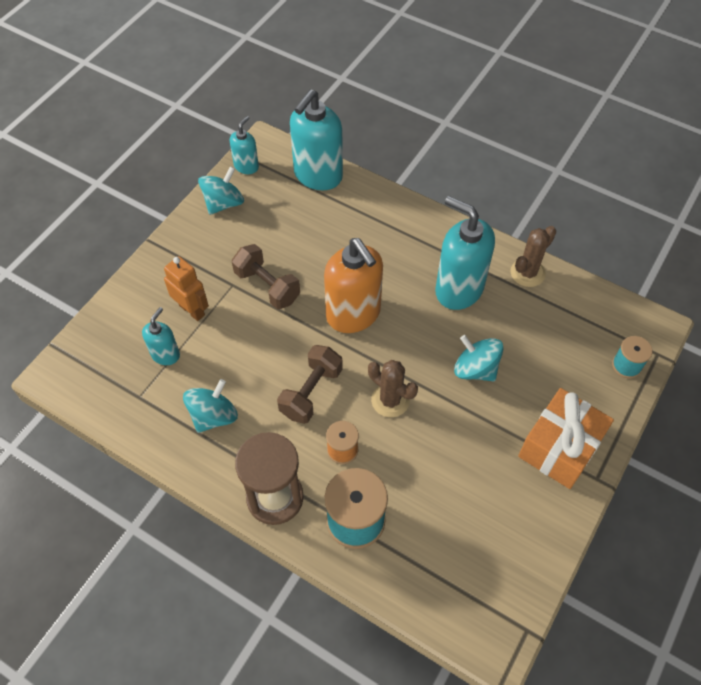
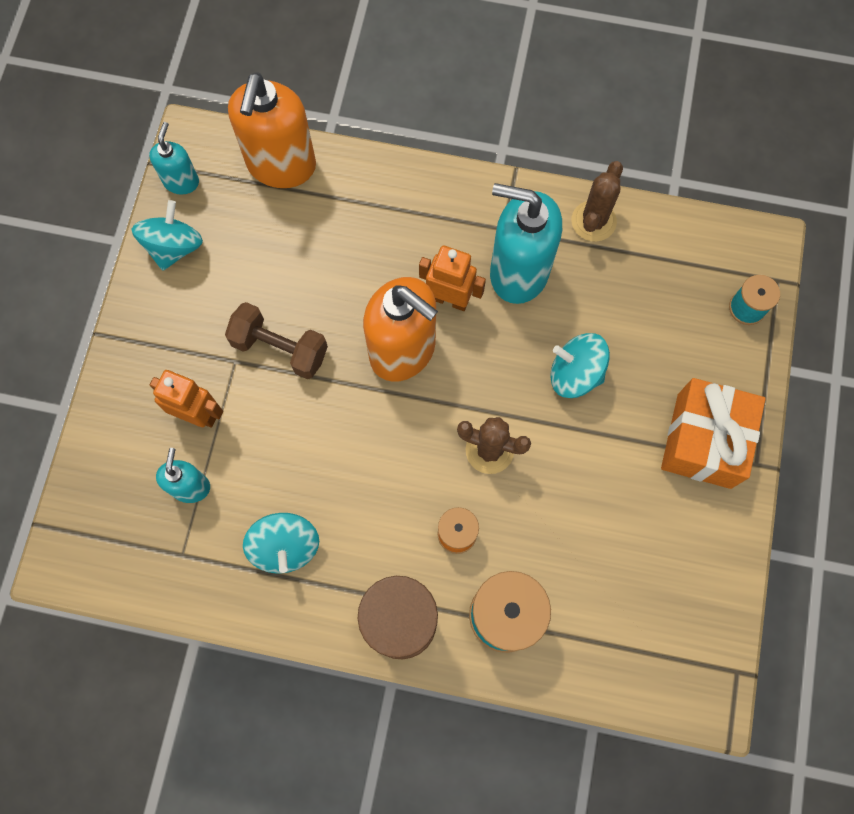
camera: 20 degrees left, 15 degrees up
turquoise spinning top [183,379,238,433] -> turquoise spinning top turned 150 degrees clockwise [243,513,319,573]
brown dumbbell [277,345,343,424] -> none
turquoise soap dispenser [290,90,343,190] -> orange soap dispenser [228,72,316,188]
none -> orange robot [419,245,486,311]

